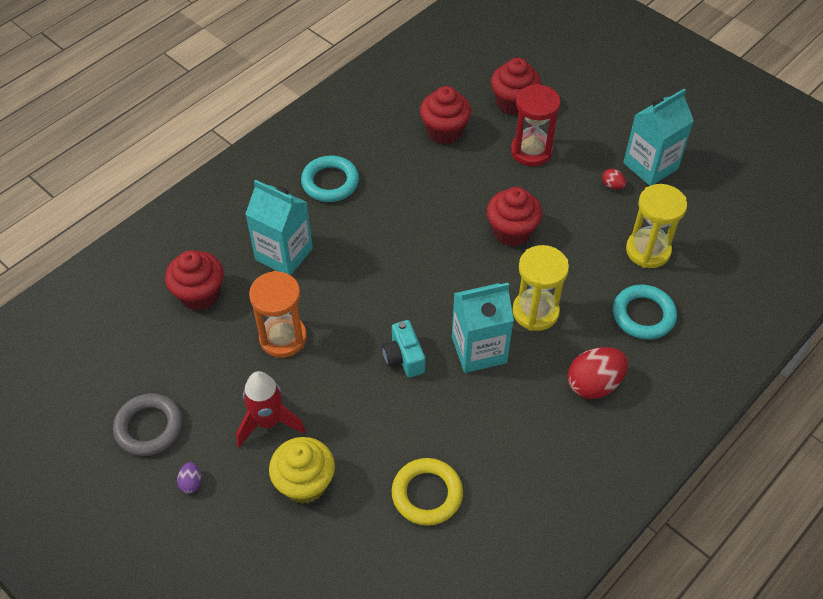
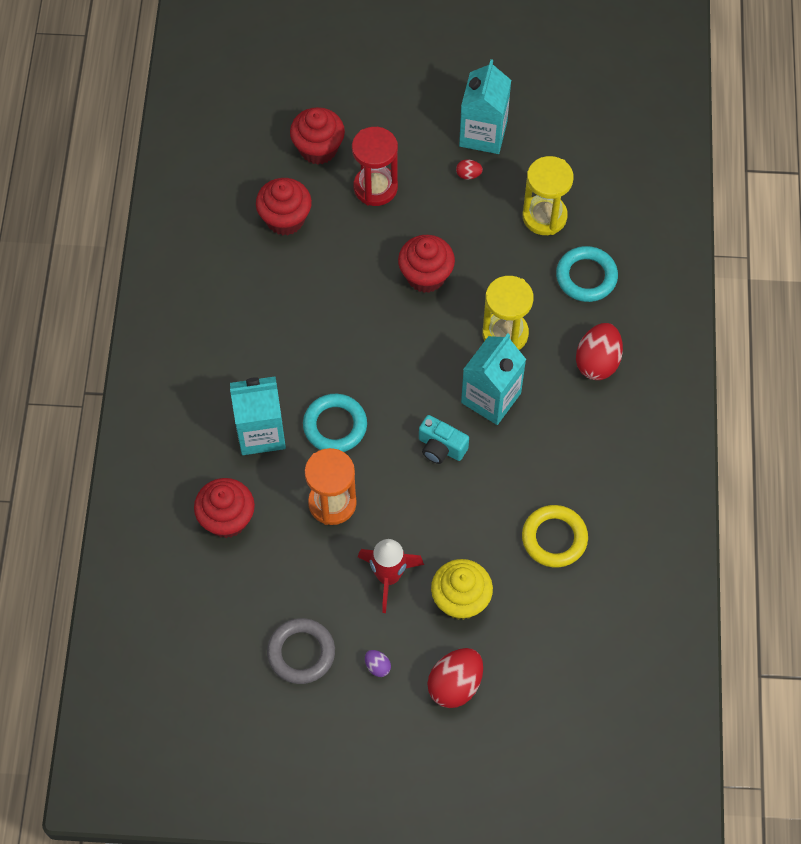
camera: 40 degrees left, 10 degrees up
turquoise ring [301,155,359,202] -> turquoise ring moved to [303,394,367,452]
none -> red egg [427,648,483,708]

